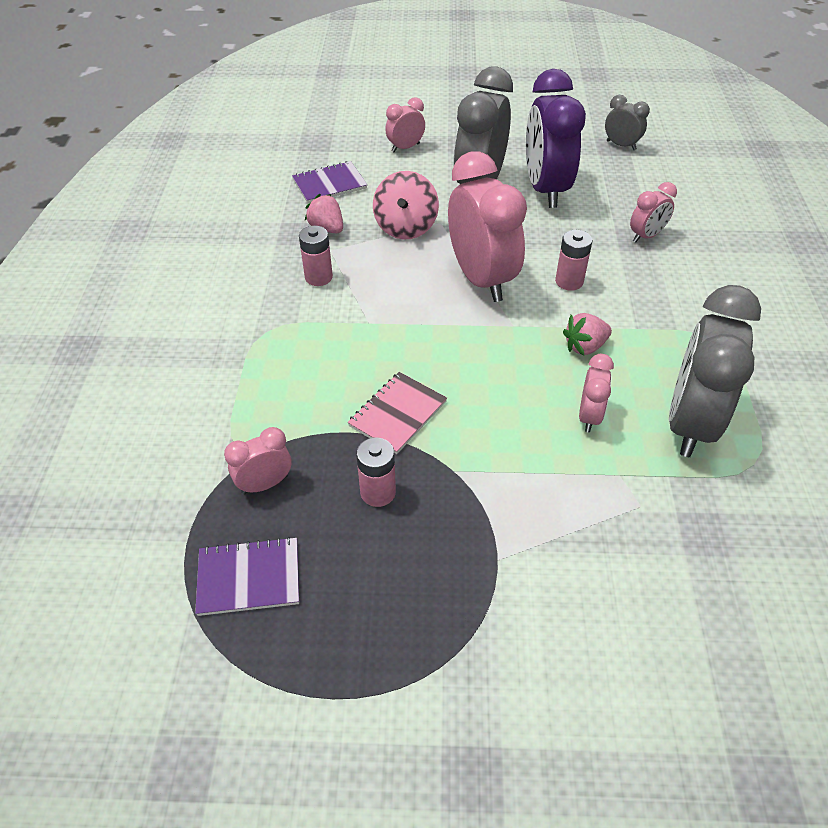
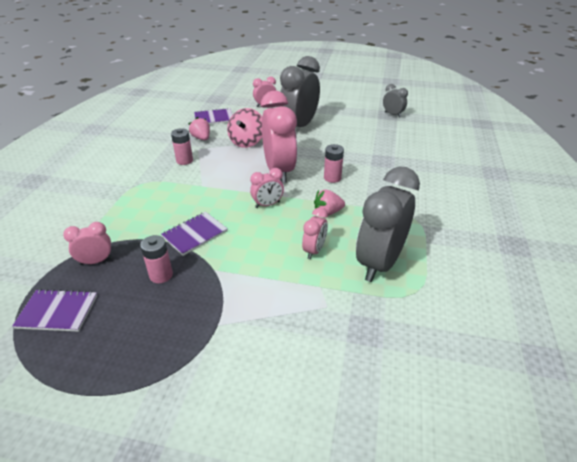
camera: 10 degrees right, 10 degrees down
pink notebook [347,372,447,454] -> purple notebook [161,212,228,256]
purple clock [526,69,586,208] -> none
pink clock [630,182,677,242] -> pink clock moved to [250,168,284,208]

